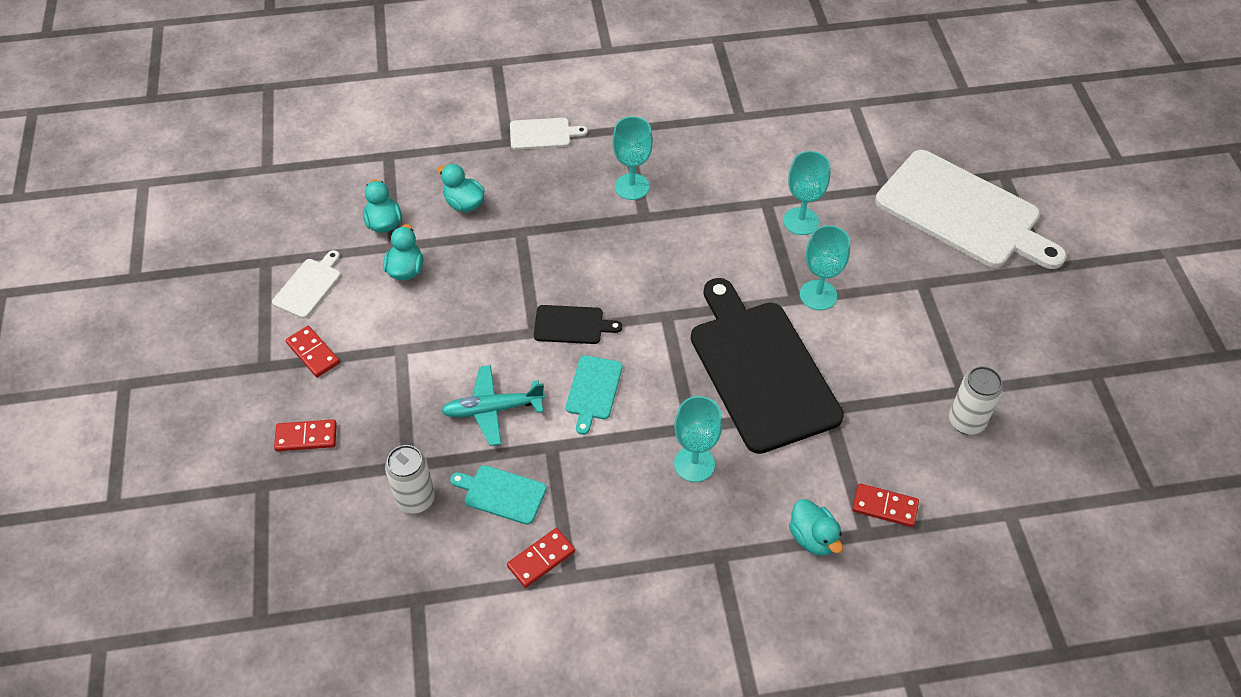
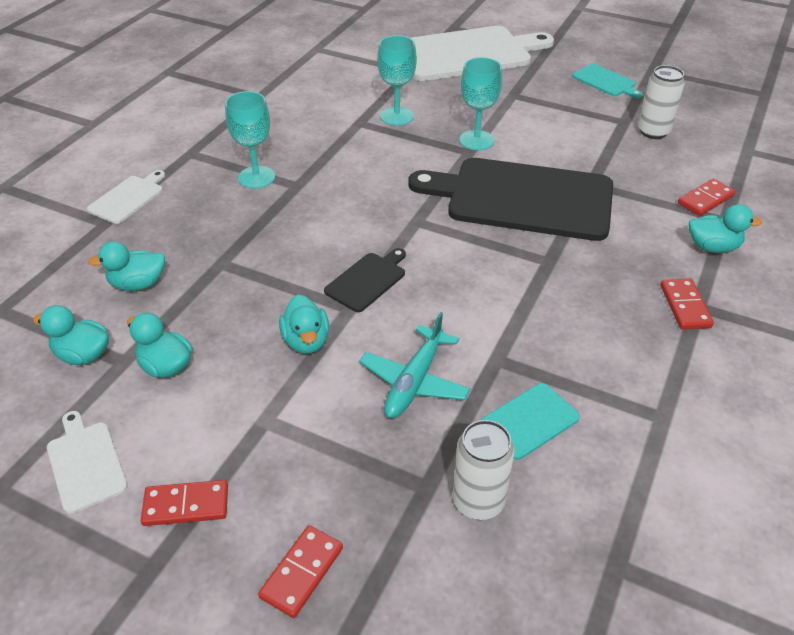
camera: 55 degrees left, 10 degrees down
red domino [507,528,575,588] -> red domino moved to [660,278,714,330]
turquoise cutting board [566,355,622,435] -> turquoise cutting board moved to [572,64,643,98]
turquoise goblet [674,396,722,482] -> none
none -> turquoise duck [279,295,329,354]

